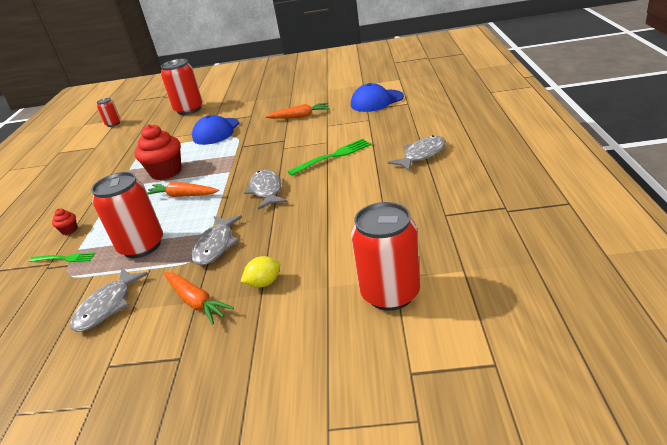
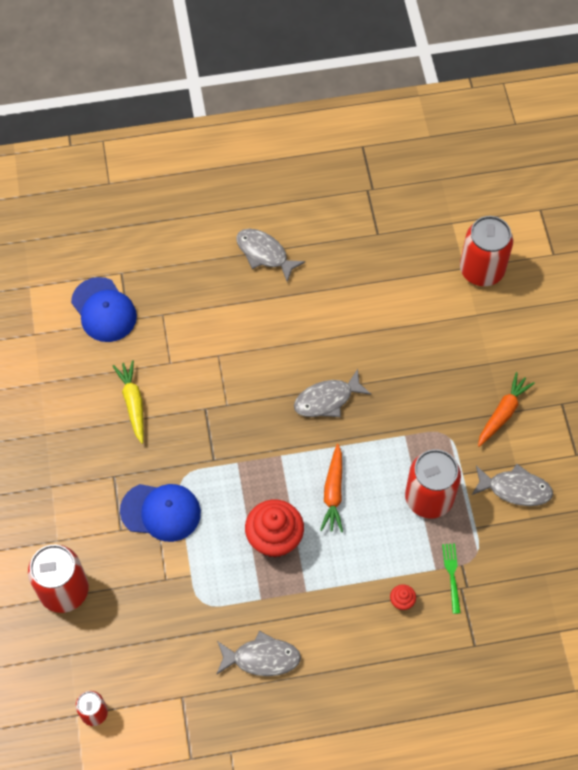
camera: 105 degrees left, 30 degrees up
grey fish [191,215,242,265] -> grey fish moved to [217,631,301,676]
yellow lemon [241,256,280,288] -> none
orange carrot [265,103,330,119] -> yellow carrot [113,360,144,444]
green fork [288,139,371,176] -> none

